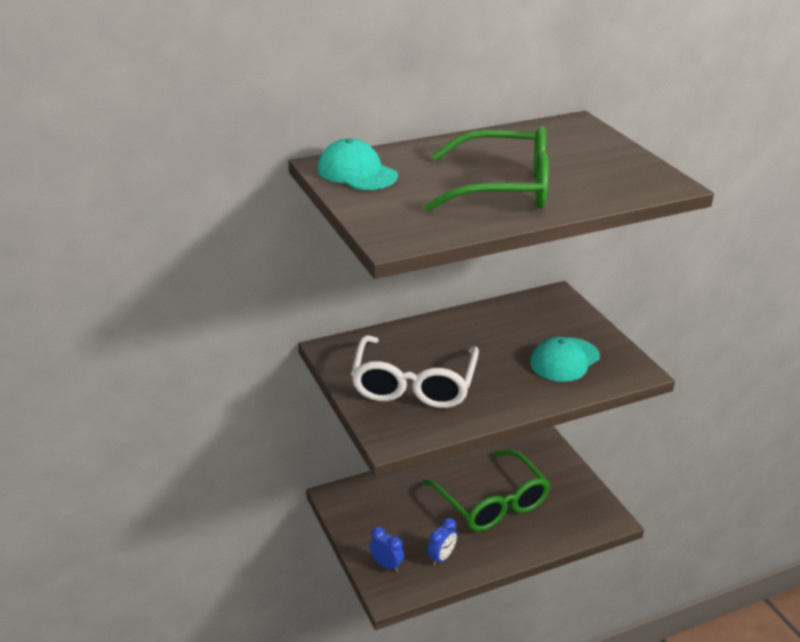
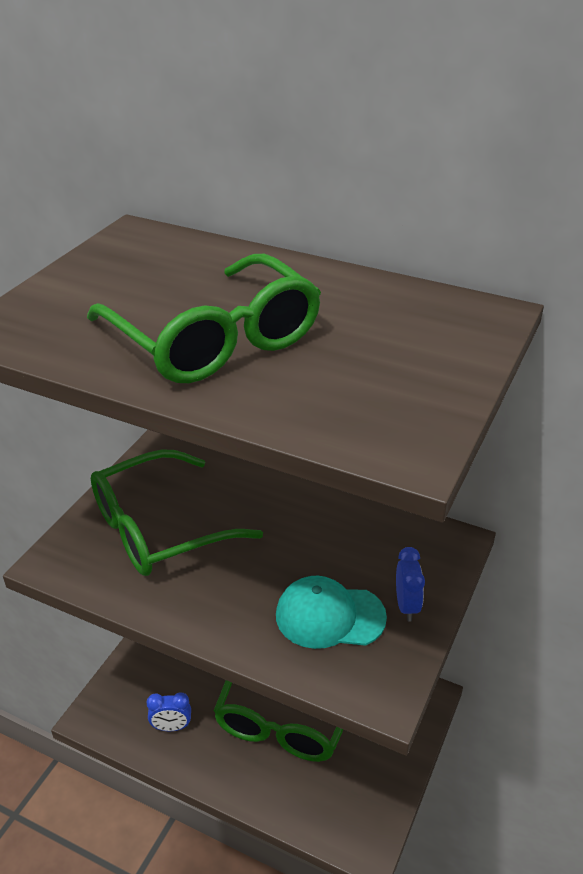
camera: 50 degrees right, 5 degrees up
turquoise cap [318,138,398,190] -> none
white glasses [351,335,479,408] -> green glasses [91,449,263,576]
blue clock [370,527,404,572] -> blue clock moved to [396,547,425,622]

